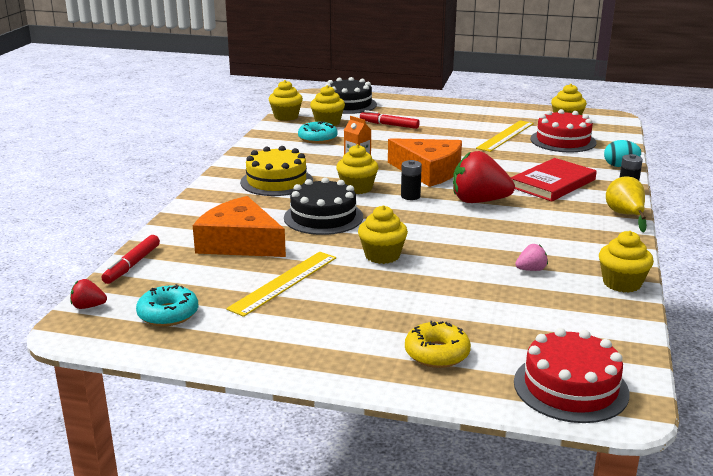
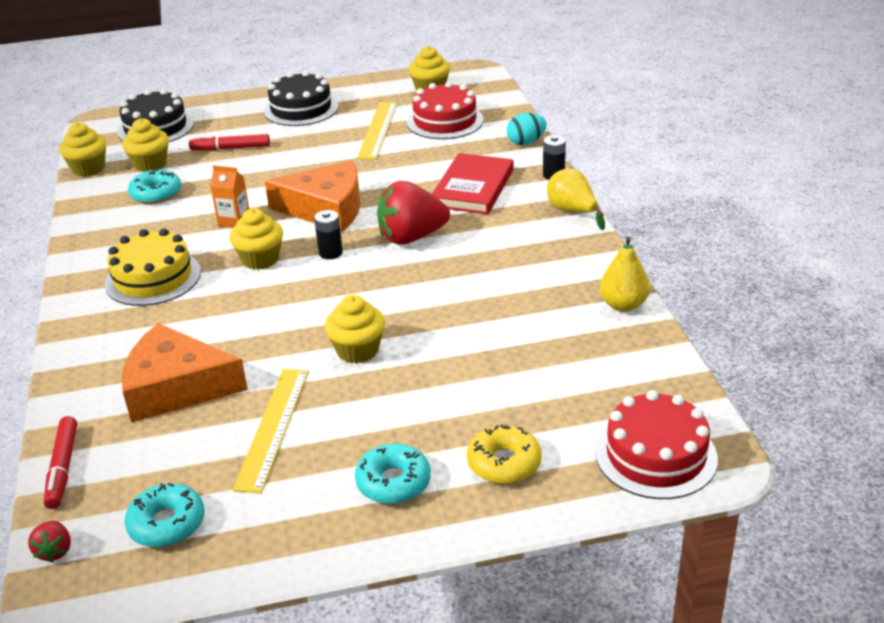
camera: 25 degrees left, 10 degrees up
red strawberry [70,279,107,309] -> red strawberry turned 75 degrees counterclockwise [28,521,71,562]
black cake [284,177,363,235] -> black cake moved to [264,71,338,126]
pink strawberry [515,244,548,271] -> none
yellow cupcake [599,231,654,293] -> yellow pear [600,237,650,312]
none -> turquoise donut [355,444,431,504]

